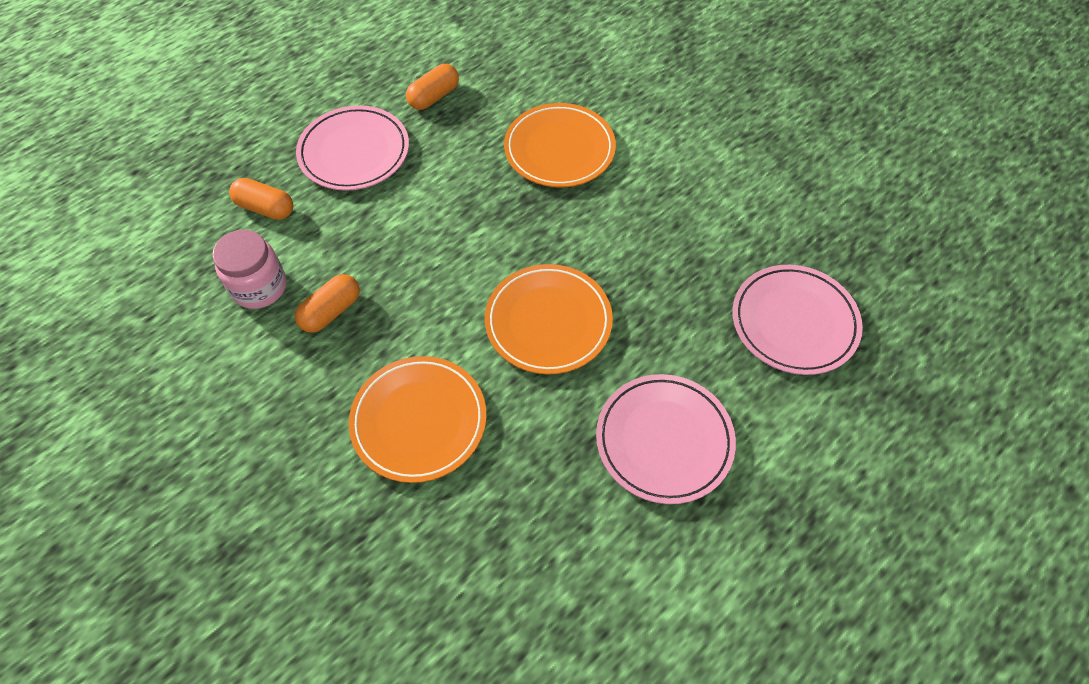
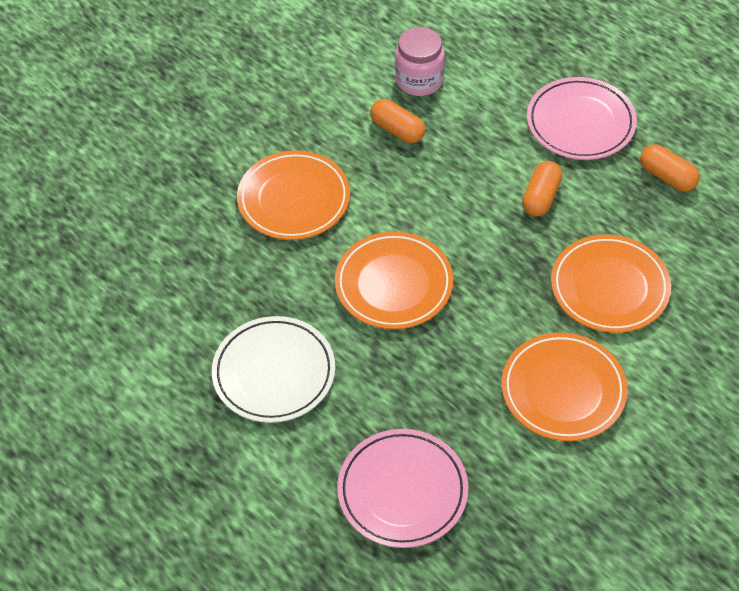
camera: 90 degrees right, 5 degrees down
orange capsule [229,178,293,220] -> orange capsule moved to [522,161,562,217]
pink plate [596,374,736,504] -> white plate [212,316,335,423]
none -> orange plate [502,332,628,441]

